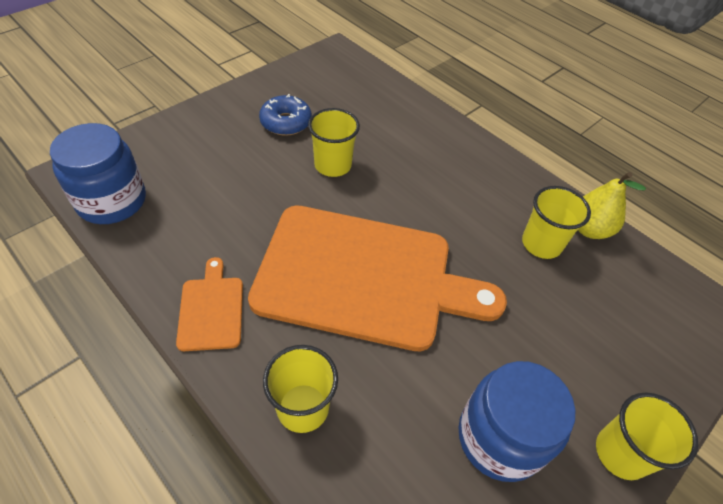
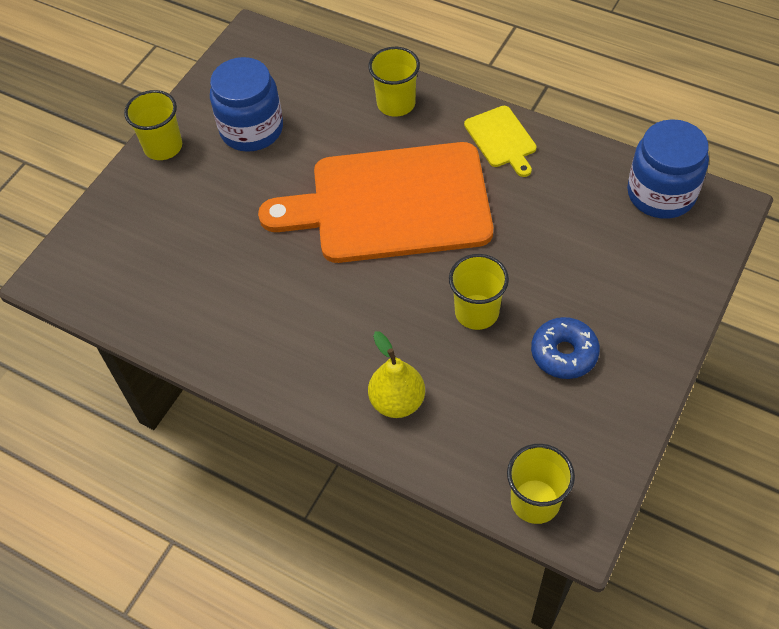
camera: 170 degrees right, 5 degrees up
orange cutting board [176,257,243,351] -> yellow cutting board [464,106,537,177]
yellow cup [522,186,591,259] -> yellow cup moved to [507,444,575,524]
yellow pear [578,172,646,239] -> yellow pear moved to [368,331,425,418]

